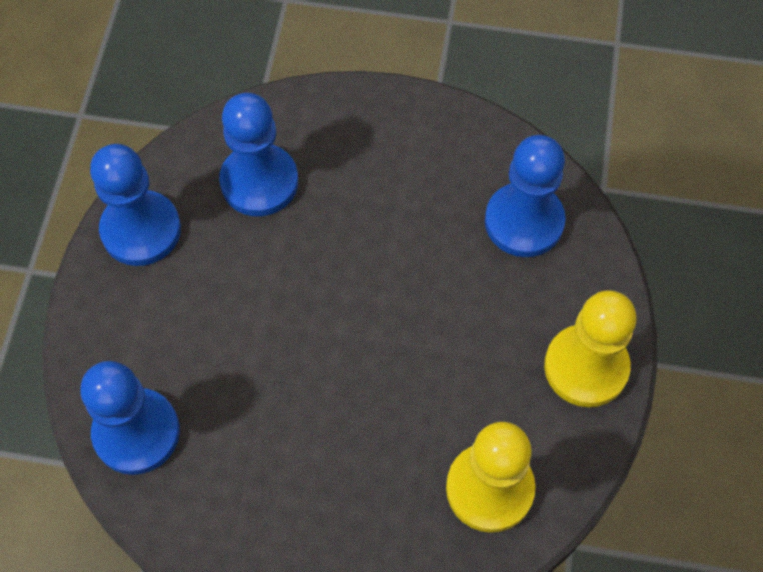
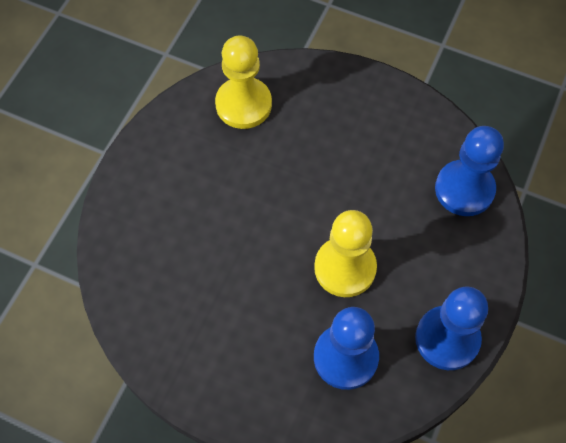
camera: 165 degrees left, 0 degrees up
blue pawn [485,135,566,257] -> none
yellow pawn [544,290,637,407] -> yellow pawn moved to [314,210,377,297]

